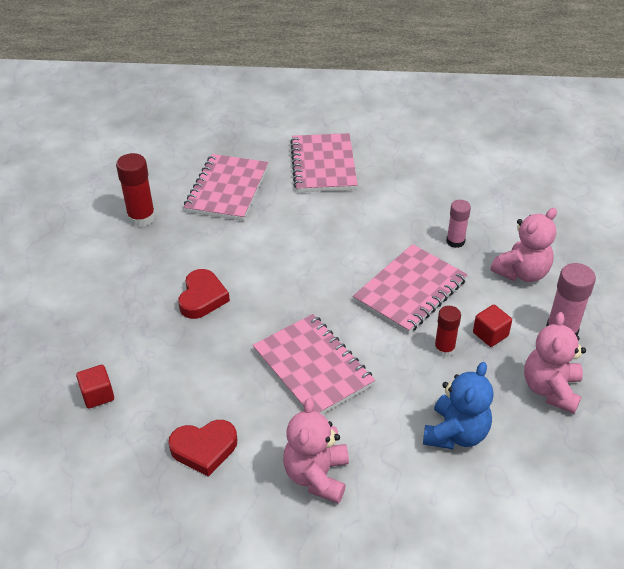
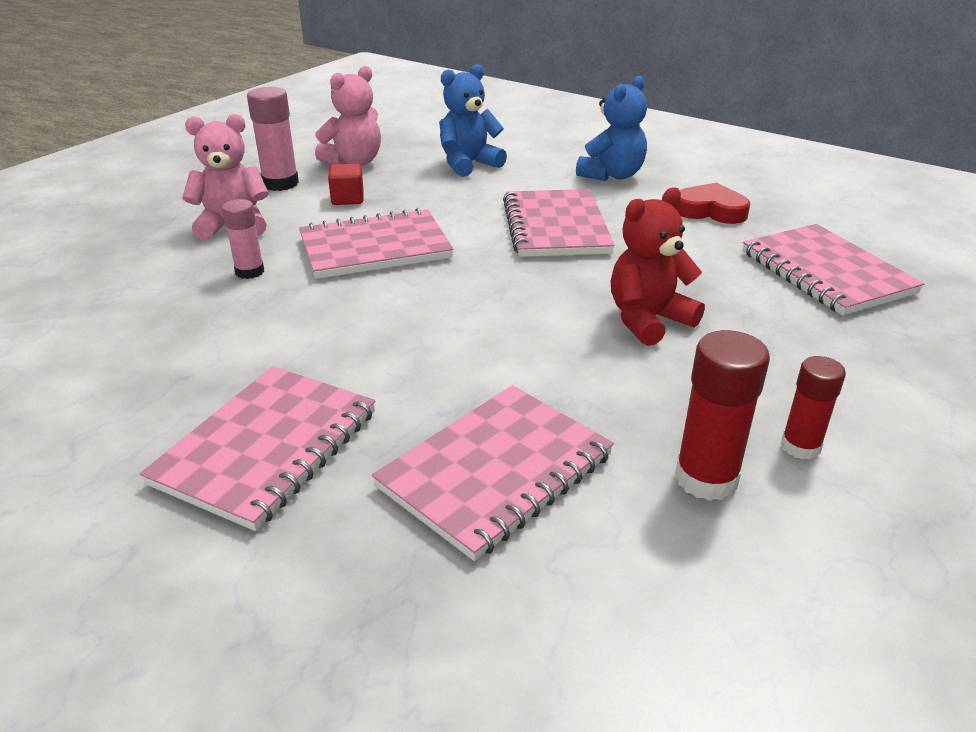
camera: 150 degrees left, 10 degrees down
red cube [76,365,114,408] -> pink notebook [743,224,924,315]
red heart [178,269,230,319] -> red teddy bear [611,187,705,346]
pink teddy bear [283,398,349,504] -> blue teddy bear [576,76,647,181]
red glue stick [434,306,461,357] -> red glue stick moved to [781,356,846,460]

